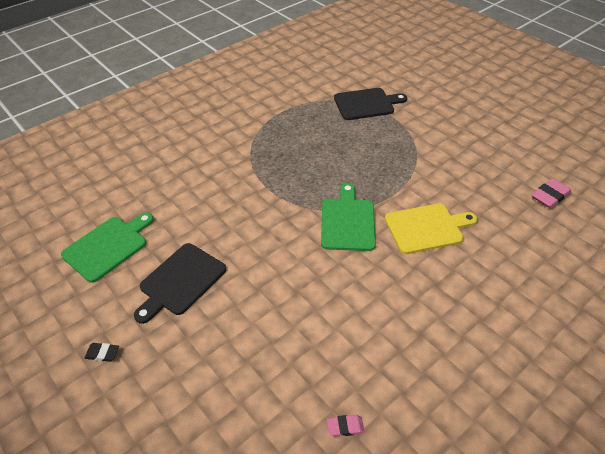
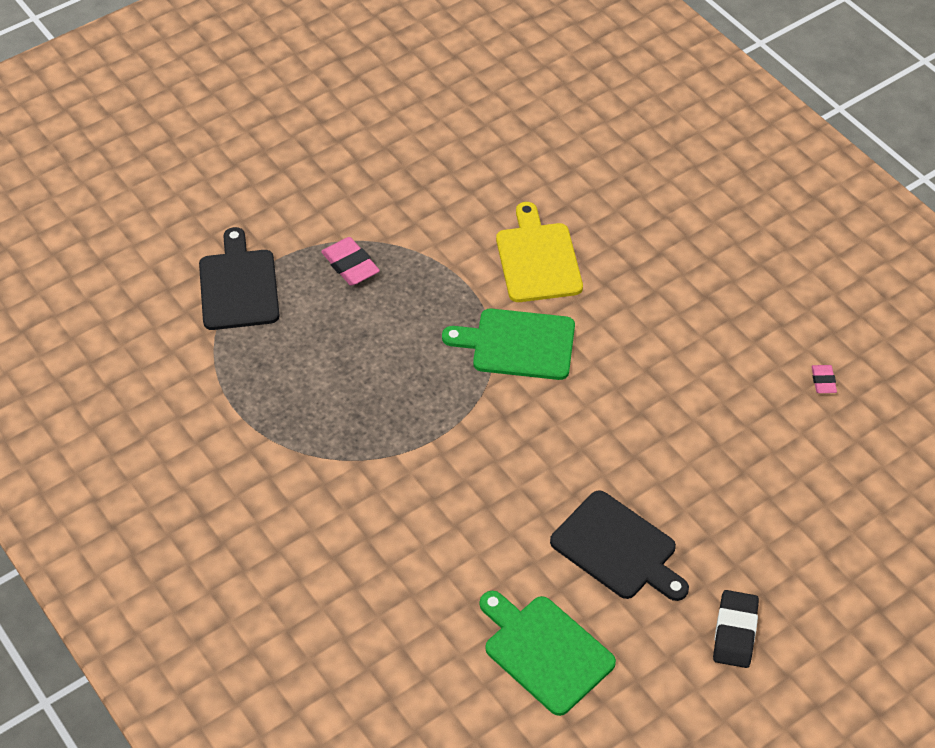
camera: 85 degrees left, 5 degrees up
black eraser [85,343,119,362] -> black eraser [713,590,759,668], size x1.72
pink eraser [532,178,571,208] -> pink eraser moved to [321,237,380,286]

